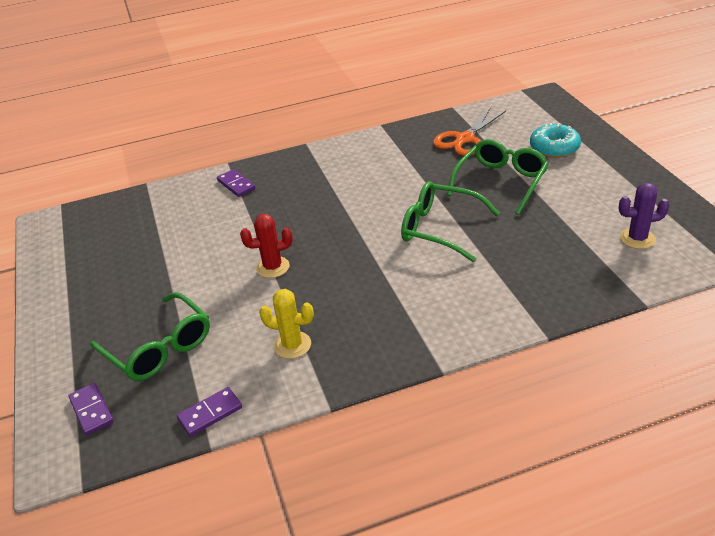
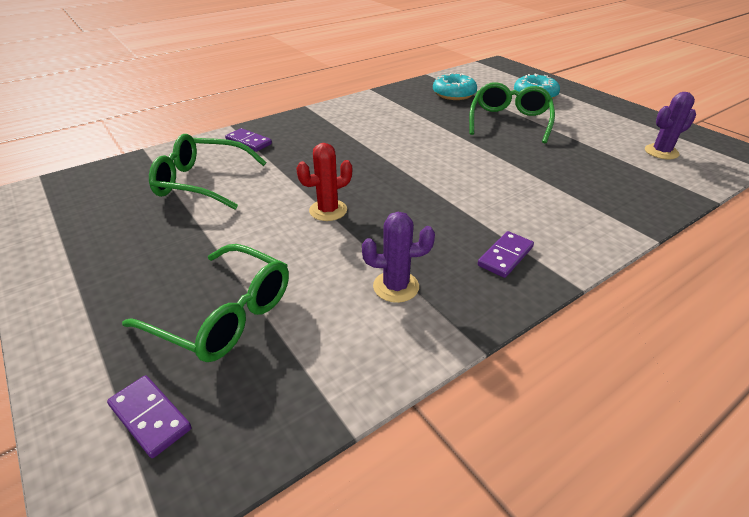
camera: 20 degrees left, 0 degrees up
purple domino [177,387,242,437] -> purple domino moved to [478,231,534,278]
yellow cactus [259,289,314,359] -> purple cactus [362,212,435,303]
green glasses [401,181,500,262] -> green glasses moved to [149,134,266,209]
orange scissors [433,107,506,156] -> turquoise donut [433,73,477,100]

